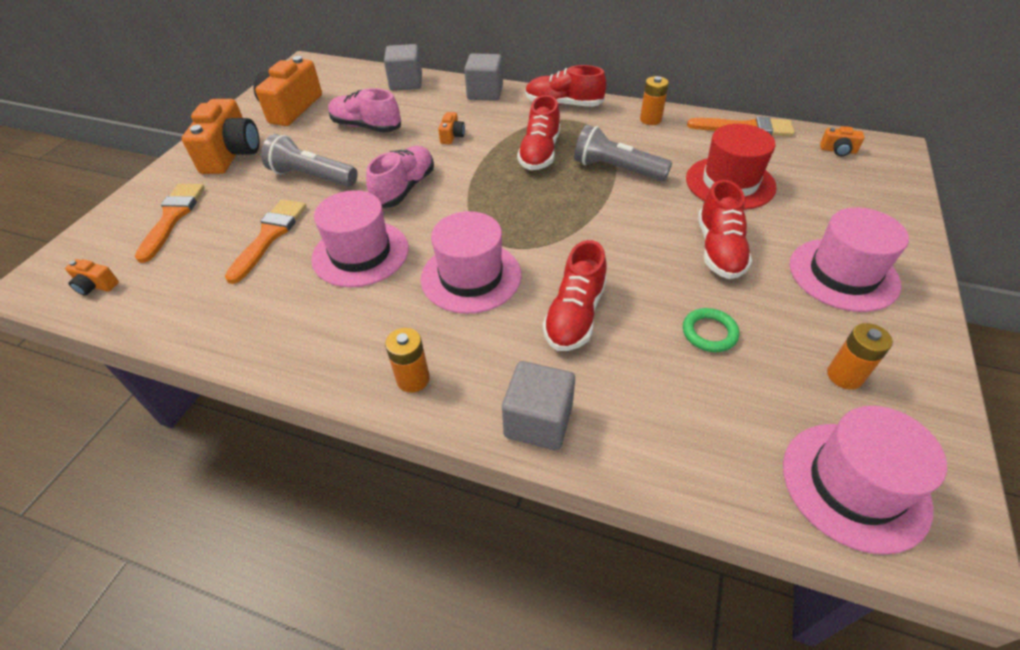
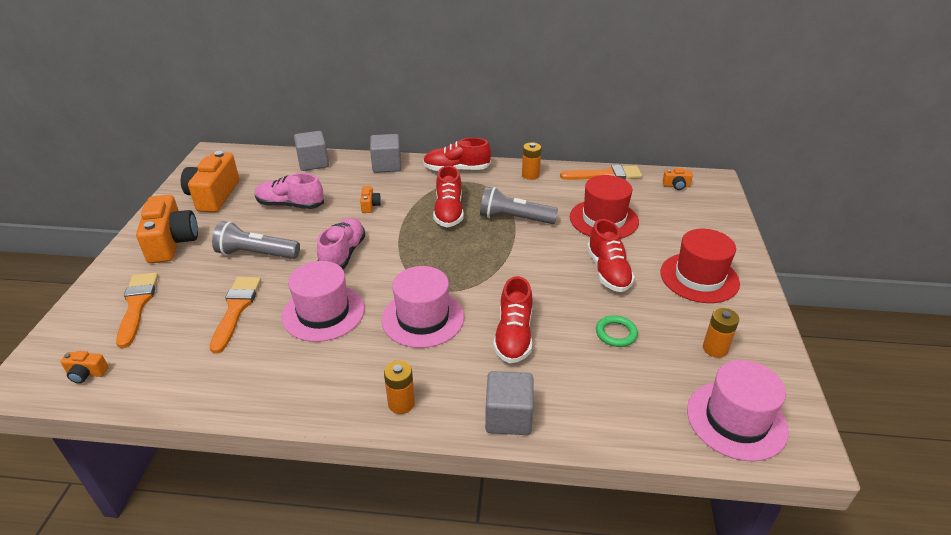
camera: 15 degrees left, 10 degrees down
pink hat [790,207,909,312] -> red hat [660,229,740,303]

